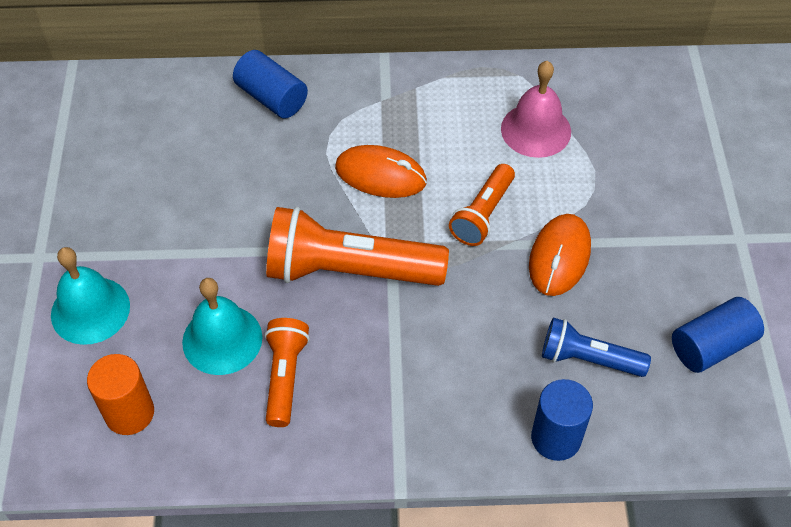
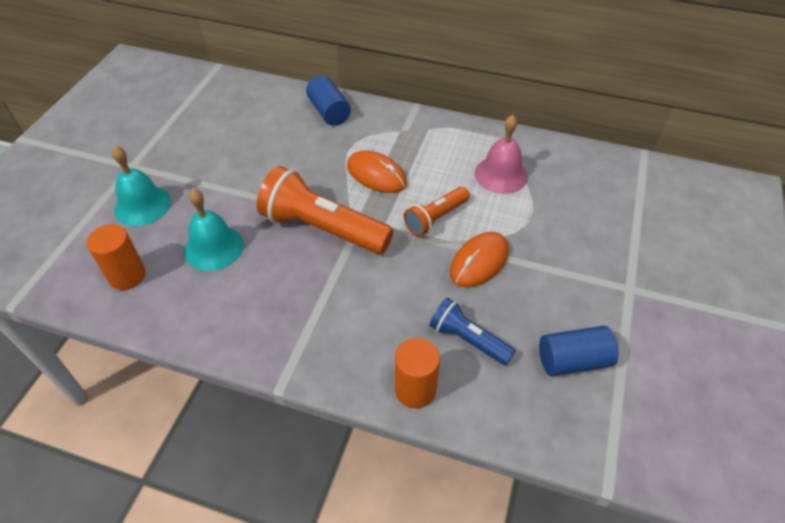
camera: 20 degrees right, 5 degrees down
orange flashlight [265,318,310,427] -> none
blue cylinder [531,379,593,461] -> orange cylinder [395,338,440,408]

